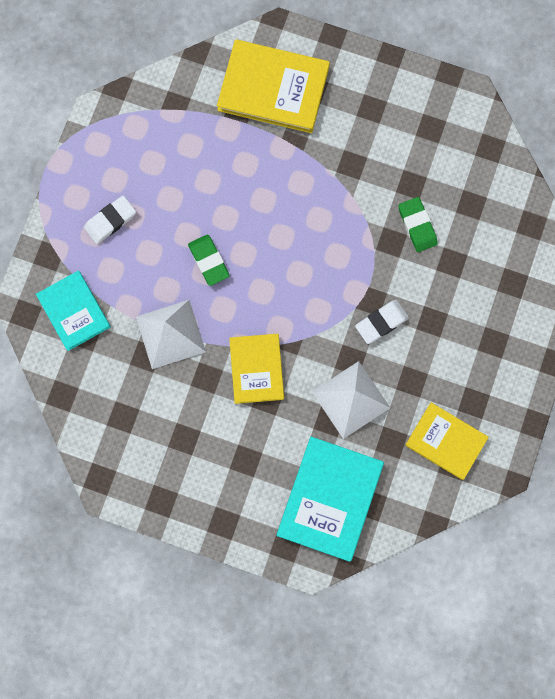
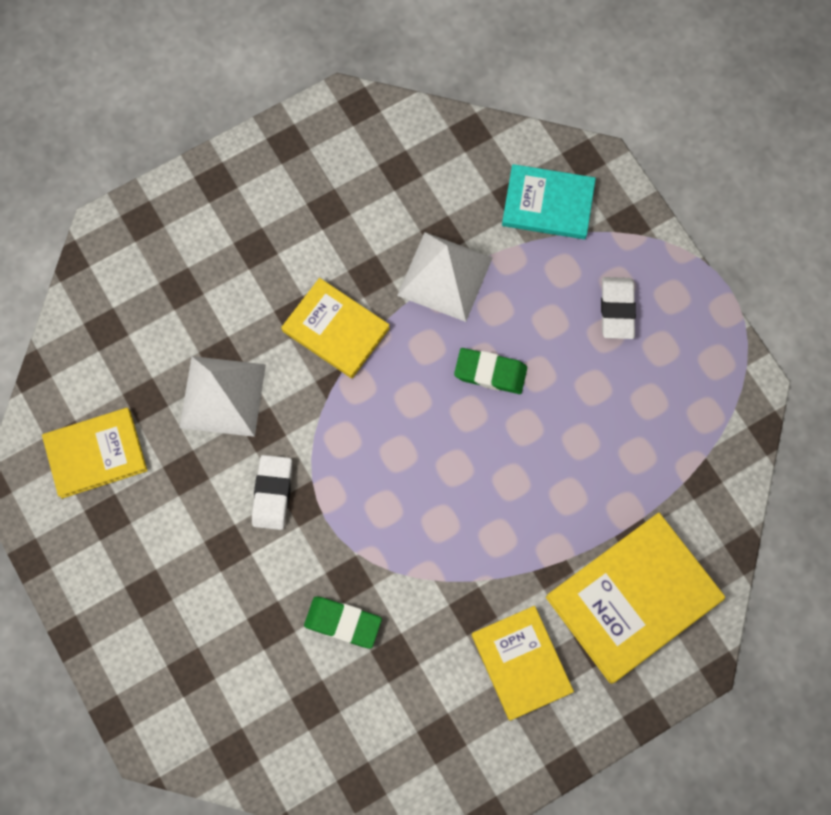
camera: 130 degrees right, 5 degrees down
turquoise book [276,436,384,562] -> none
none -> yellow book [472,606,574,721]

